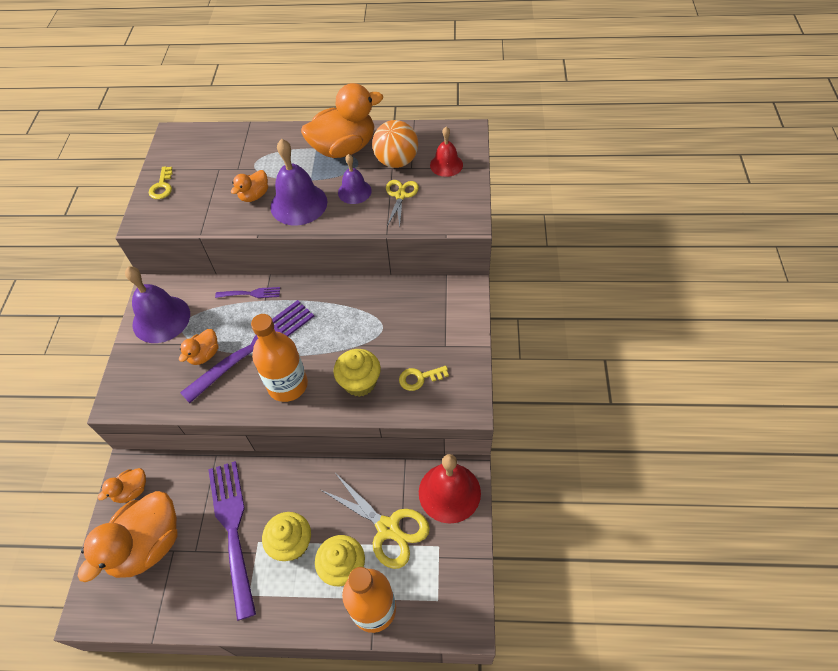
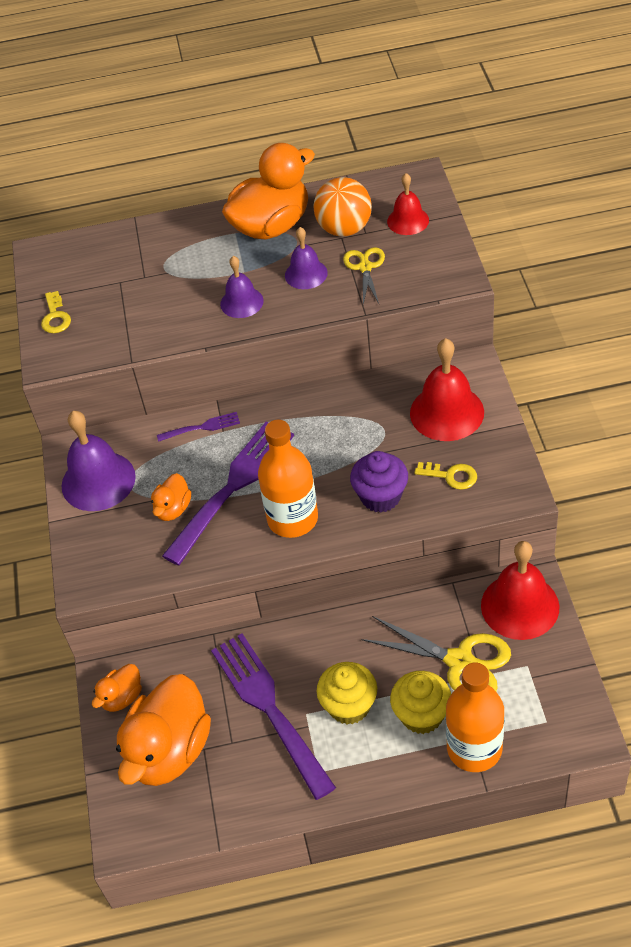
camera: 10 degrees left, 5 degrees down
orange duck [231,170,268,202] -> none
purple bell [270,139,327,225] -> purple bell [220,256,264,318], size x0.60
yellow cupcake [333,349,381,397] -> purple cupcake [350,451,408,513]
yellow key [399,366,449,391] -> yellow key turned 135 degrees counterclockwise [414,462,477,490]
none -> red bell [410,338,484,441]

